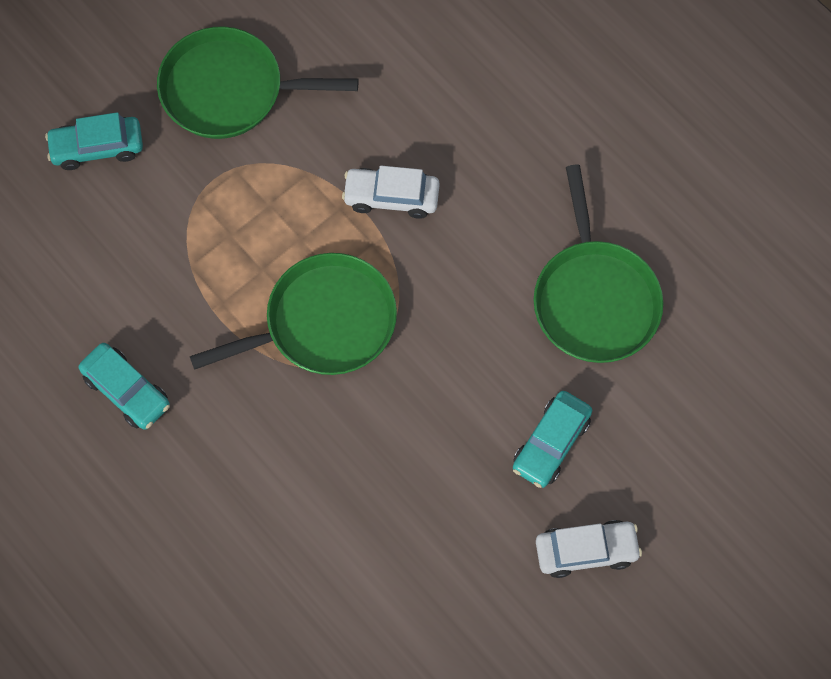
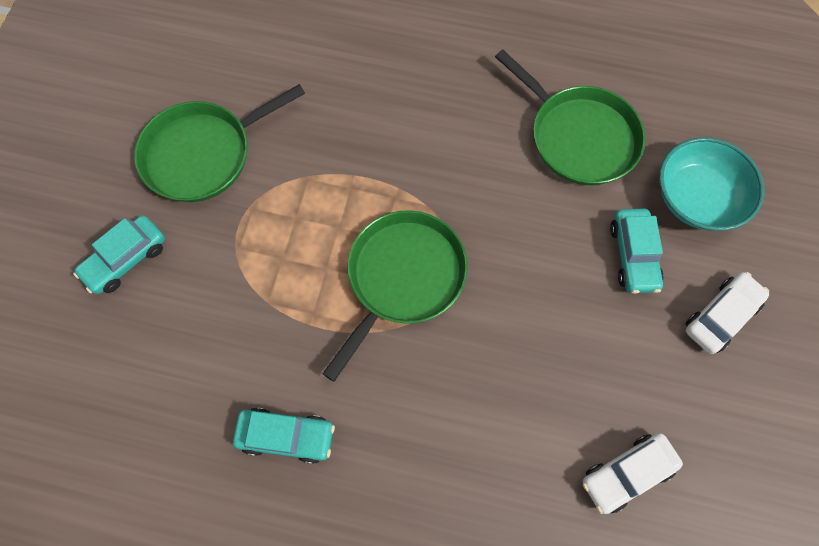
camera: 35 degrees left, 0 degrees up
white car [342,166,440,219] -> white car moved to [583,433,683,514]
none -> turquoise bowl [659,137,764,231]

